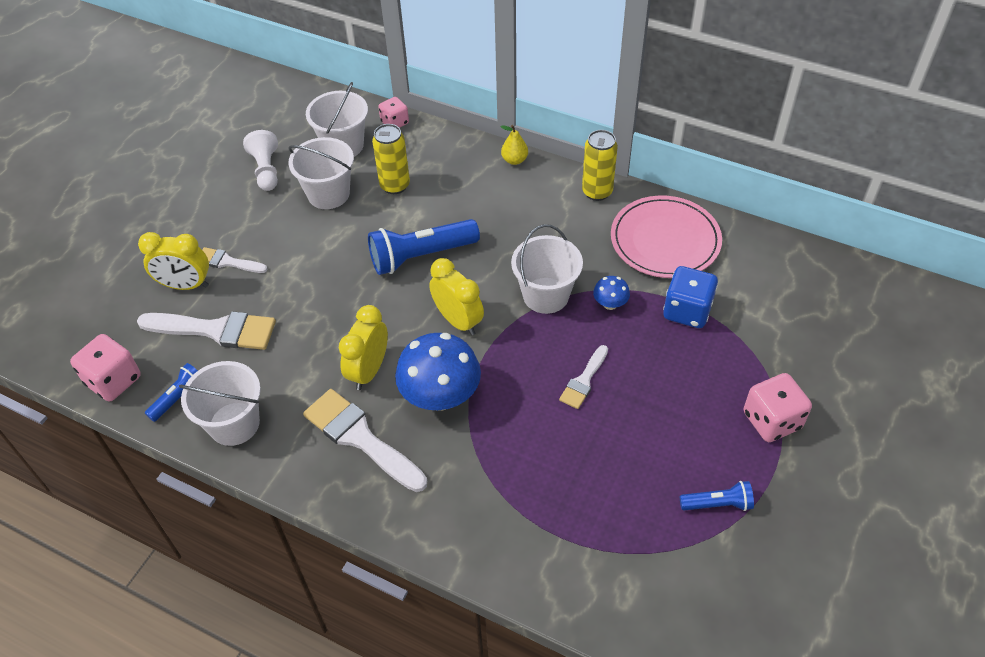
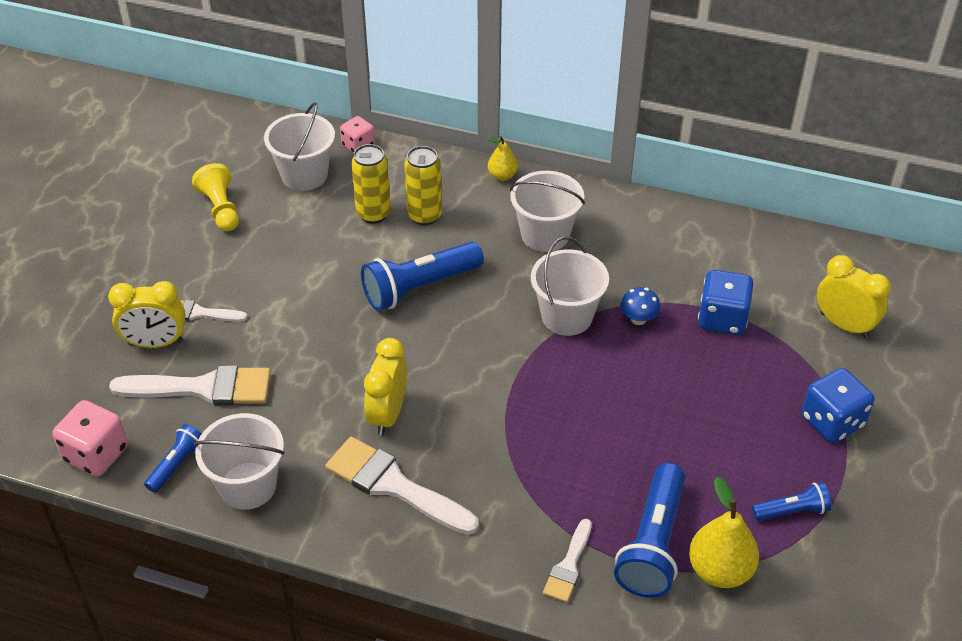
camera: 10 degrees left, 5 degrees down
white pawn [243,130,278,191] -> yellow pawn [192,163,239,231]
white bucket [289,137,354,209] -> white bucket moved to [510,171,585,252]
blue mushroom [395,333,481,411] -> none
yellow clock [429,258,484,335] -> yellow clock moved to [817,255,891,338]
white brush [559,345,608,409] -> white brush moved to [543,519,592,603]
yellow can [582,130,618,201] -> yellow can moved to [404,146,442,225]
pink plate [611,196,722,278] -> none
pink dice [744,373,812,442] -> blue dice [801,368,875,443]
none -> blue flashlight [614,463,685,598]
none -> yellow pear [689,477,759,588]

